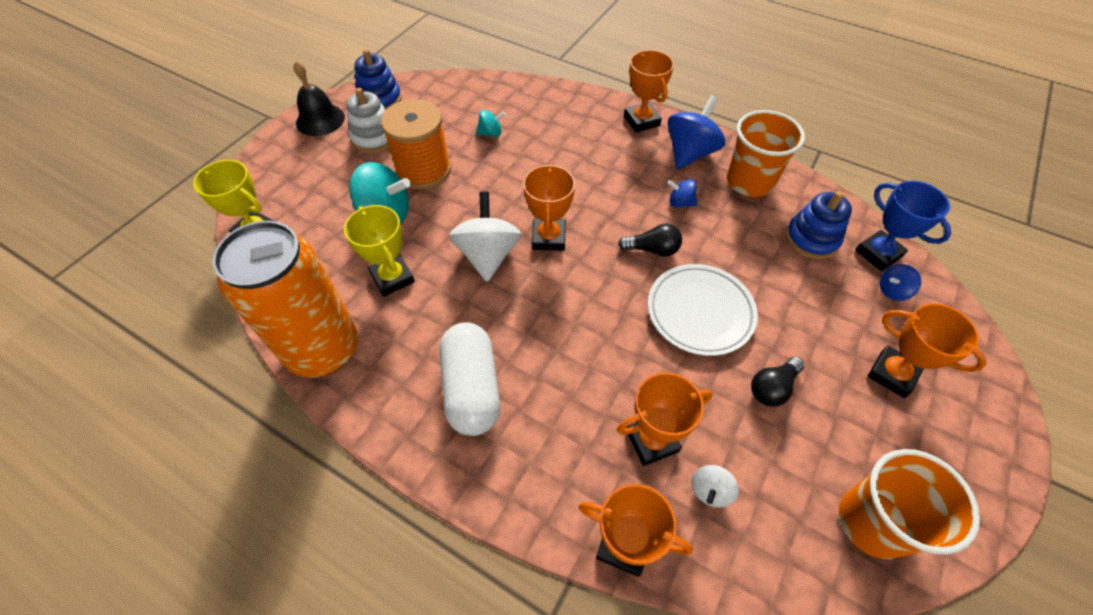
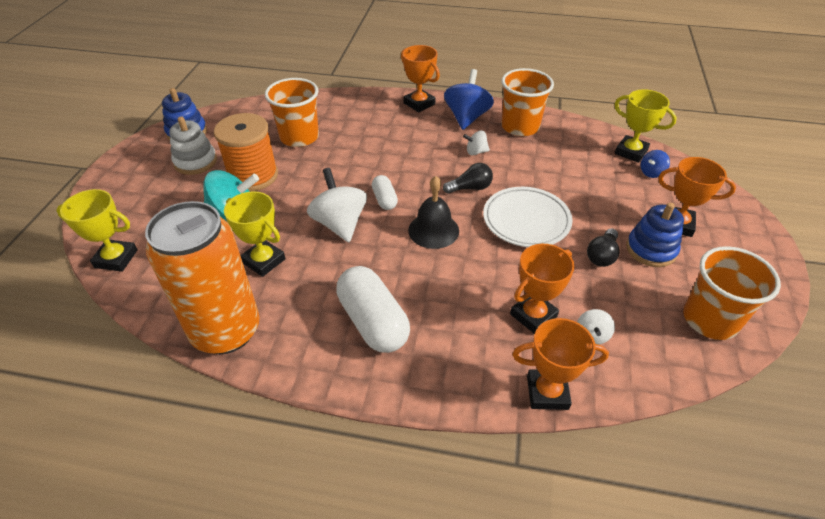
camera: 20 degrees left, 10 degrees down
black bell [294,61,345,136] -> black bell moved to [408,176,459,249]
turquoise spinning top [476,110,505,137] -> orange cup [265,78,319,147]
orange trophy [523,163,575,251] -> white capsule [372,175,398,210]
blue spinning top [667,179,697,208] -> white spinning top [463,131,490,155]
blue stacking toy [786,191,852,259] -> blue stacking toy moved to [626,203,684,267]
blue trophy [855,181,951,271] -> yellow trophy [615,89,677,163]

